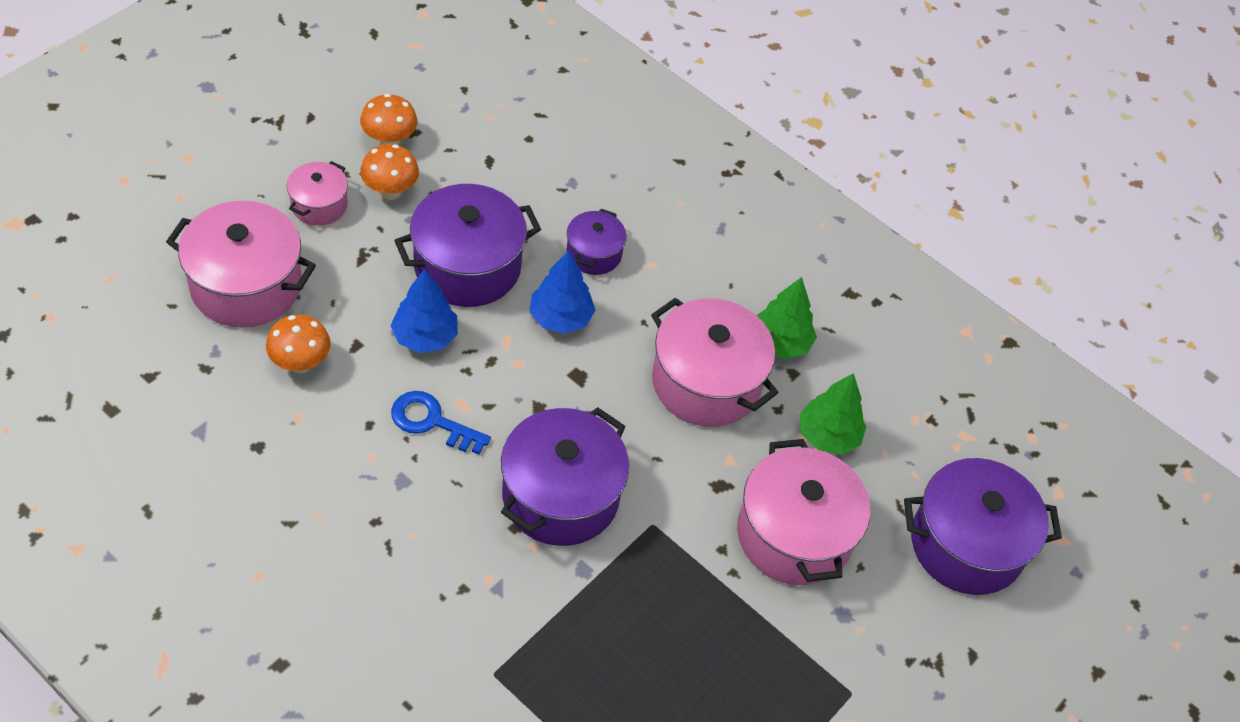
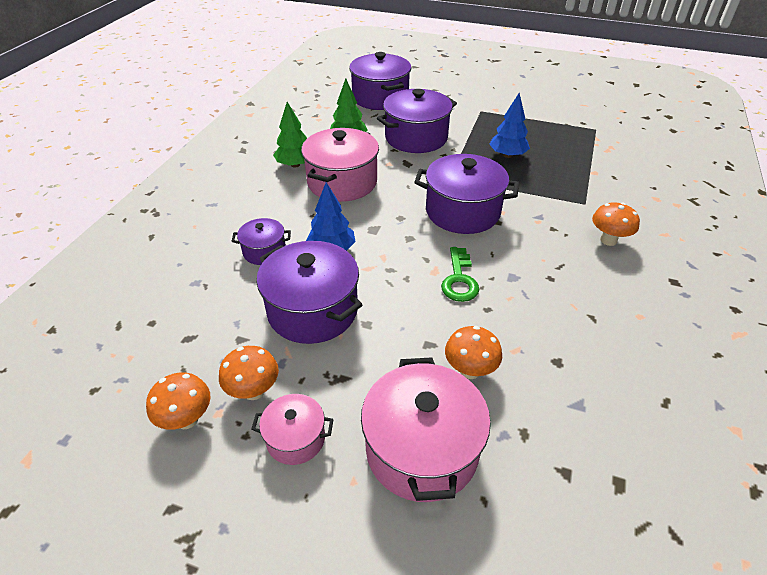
camera: 105 degrees left, 10 degrees down
blue tree [391,269,458,353] -> blue tree moved to [489,93,530,158]
blue key [391,391,491,454] -> green key [441,247,479,302]
pink pot [737,439,870,585] -> purple pot [377,89,457,153]
none -> orange mushroom [592,202,640,246]

